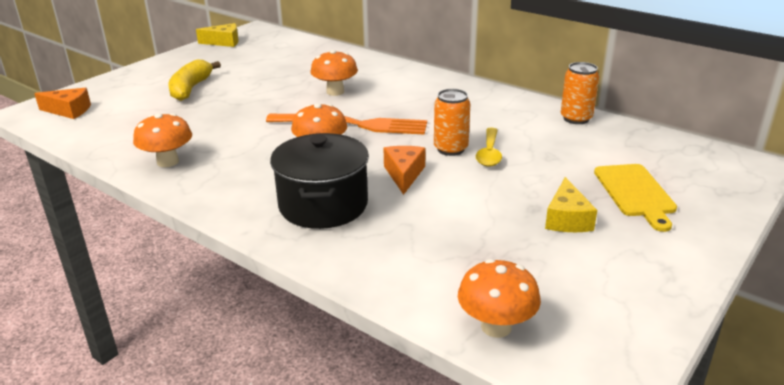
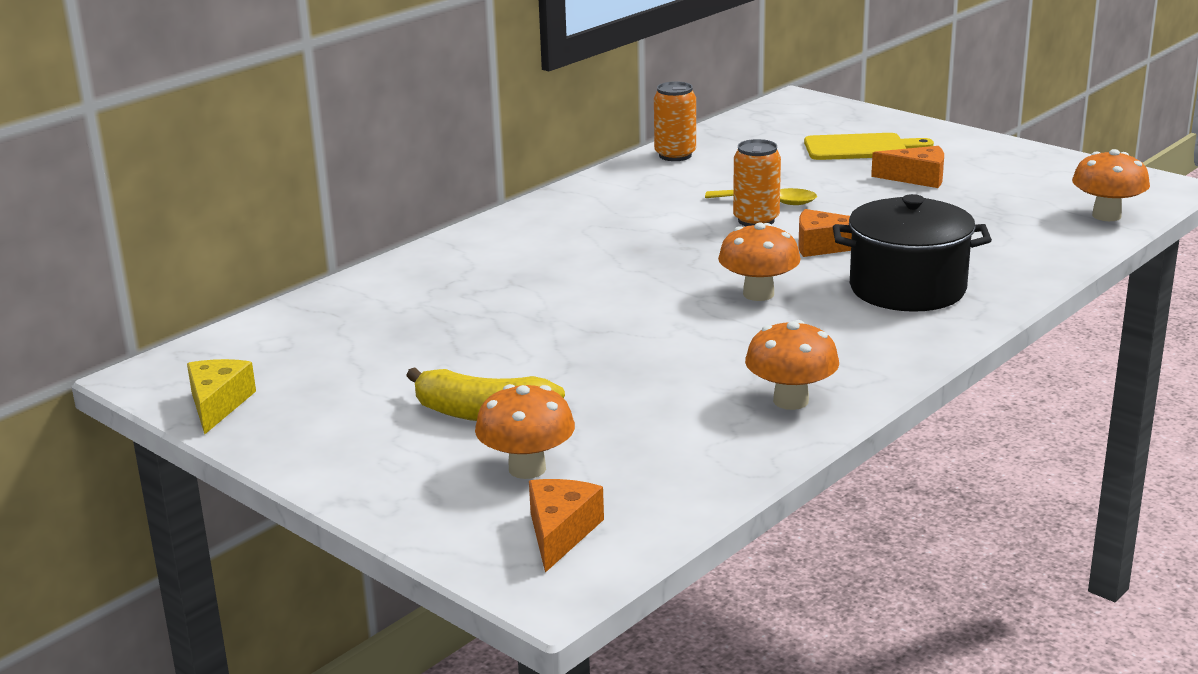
camera: 85 degrees left, 5 degrees down
orange fork [266,114,427,135] -> none
orange mushroom [311,50,358,96] -> orange mushroom moved to [475,384,575,479]
yellow cheese [545,177,597,232] -> orange cheese [871,146,944,188]

